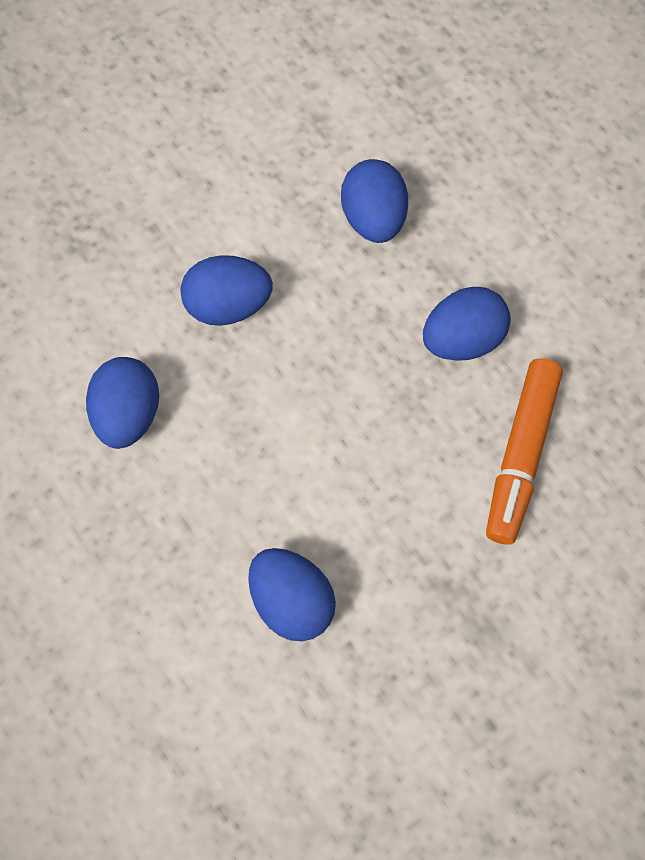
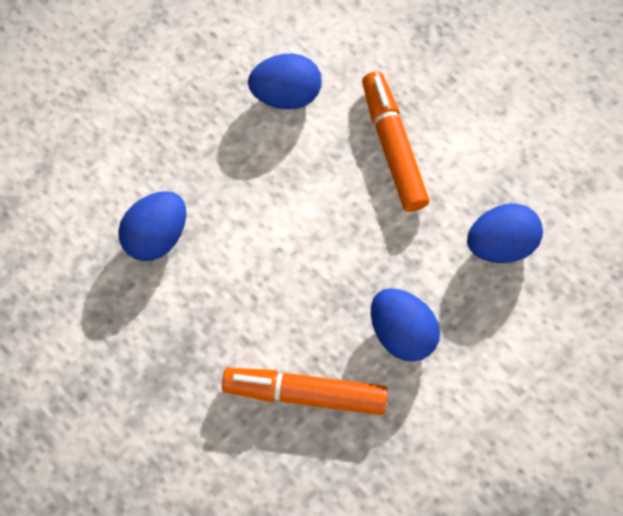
camera: 80 degrees right, 0 degrees up
blue egg [180,255,273,326] -> orange marker [362,71,429,212]

